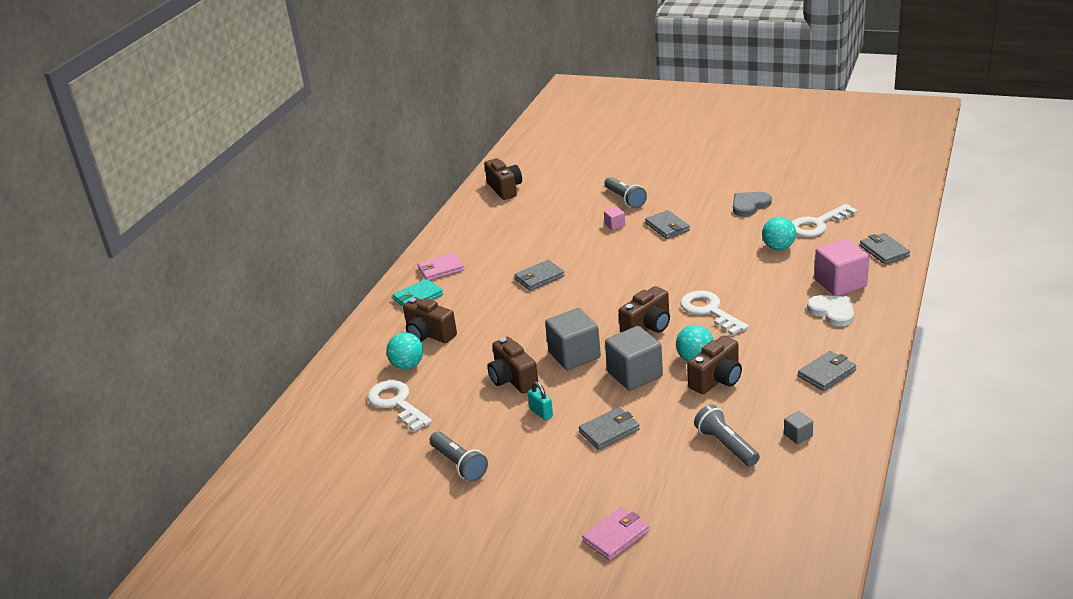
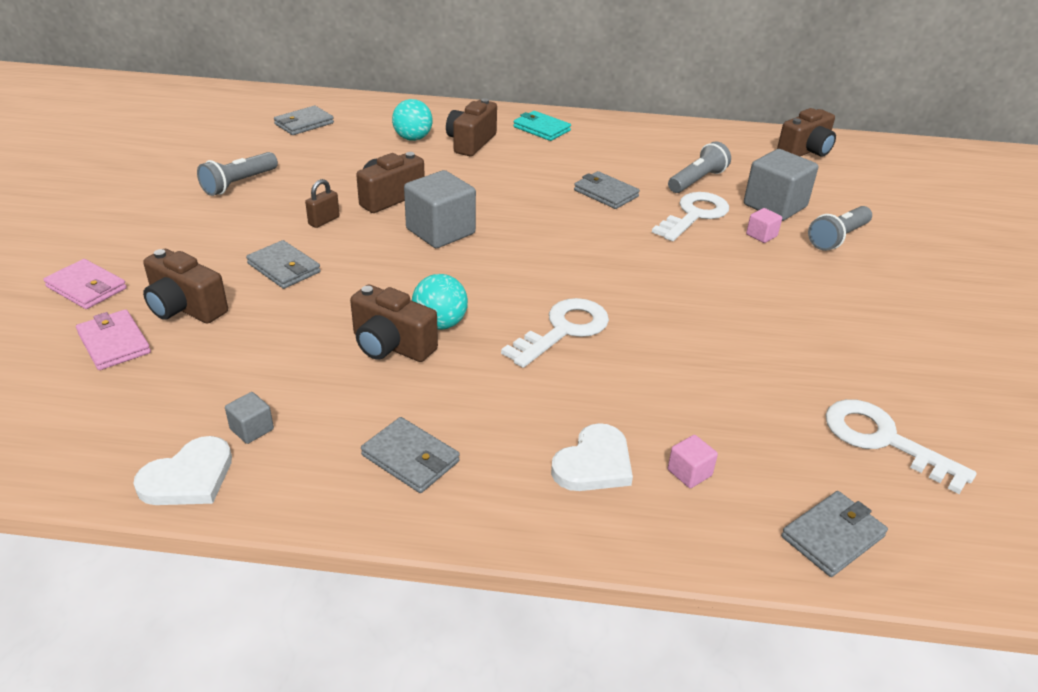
camera: 70 degrees right, 5 degrees up
white key [367,380,432,432] -> white key moved to [652,192,729,241]
pink wallet [417,253,464,280] -> pink wallet moved to [76,309,151,370]
turquoise padlock [528,382,553,420] -> brown padlock [305,179,340,228]
grey cube [605,326,663,391] -> grey cube moved to [744,149,818,221]
brown camera [619,286,670,333] -> brown camera moved to [143,249,228,323]
grey wallet [645,210,690,239] -> grey wallet moved to [274,106,334,135]
grey flashlight [694,404,760,467] -> grey flashlight moved to [668,141,731,193]
grey heart [733,192,772,217] -> none
turquoise ball [762,217,796,250] -> none
pink cube [814,239,869,296] -> pink cube [668,435,718,488], size x0.46
none -> white heart [133,436,232,505]

